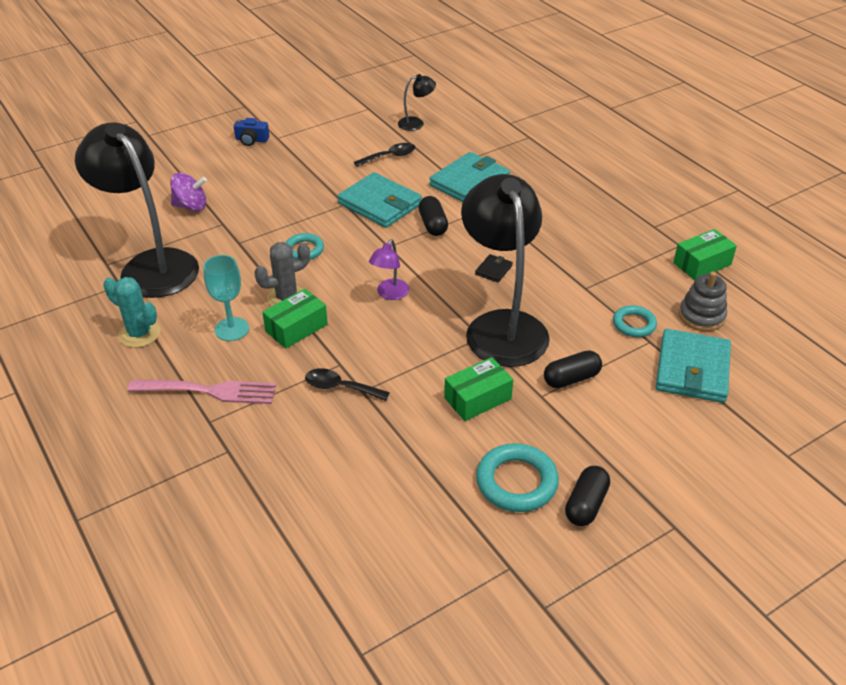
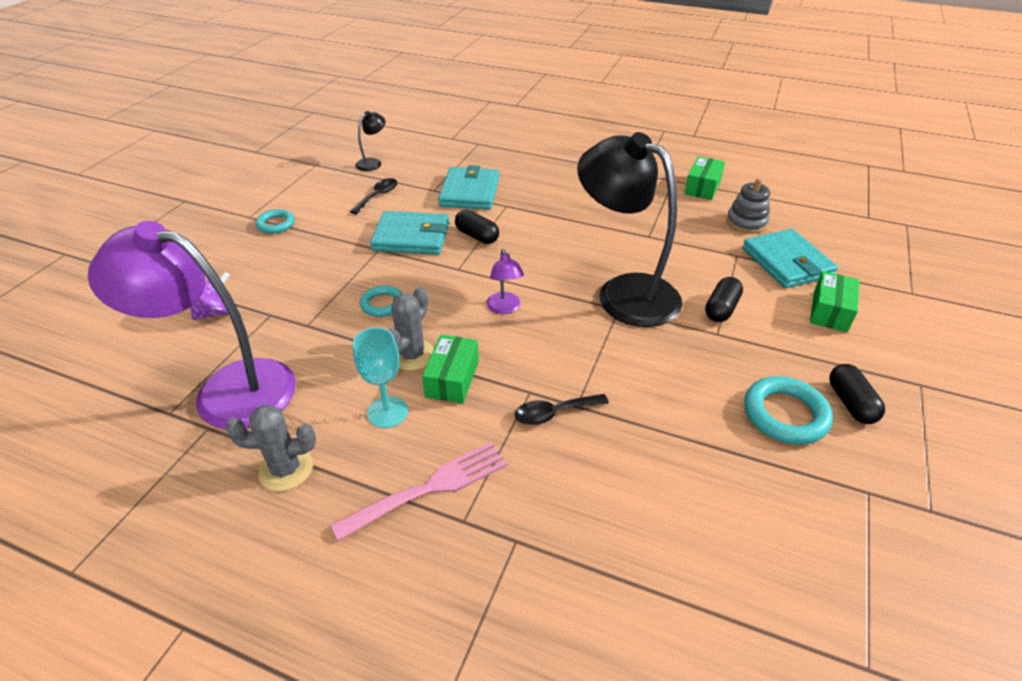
camera: 35 degrees left, 0 degrees up
black lamp [75,122,199,298] -> purple lamp [88,221,296,429]
turquoise cactus [103,277,160,348] -> grey cactus [225,404,316,491]
blue camera [234,118,269,146] -> none
green box [444,357,513,421] -> green box moved to [810,271,860,332]
black wallet [475,254,513,282] -> none
turquoise ring [613,305,657,337] -> turquoise ring moved to [256,209,295,234]

